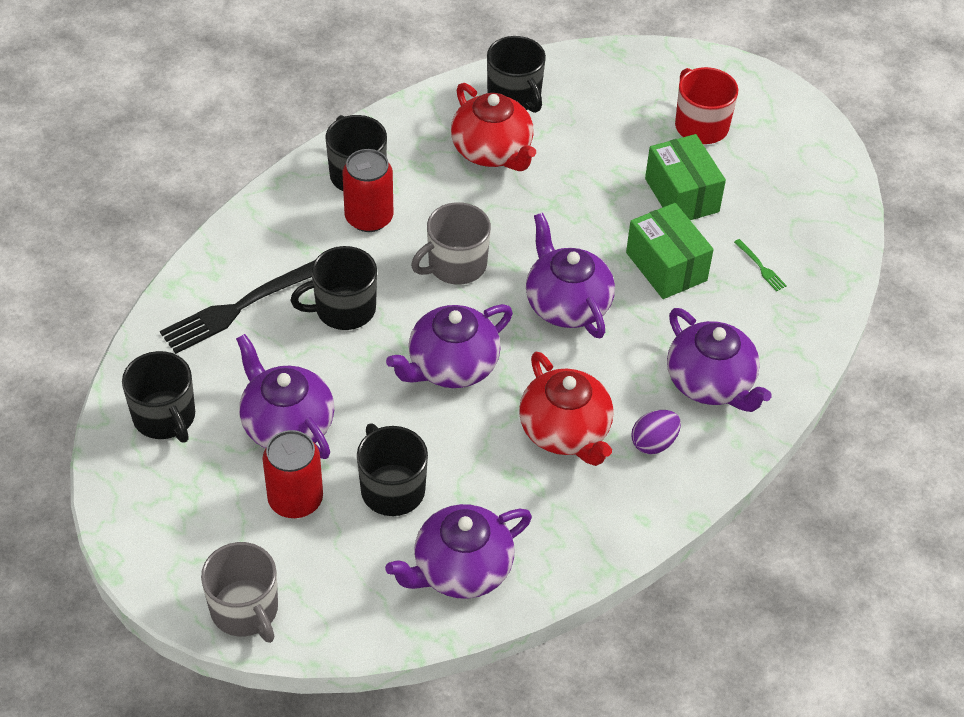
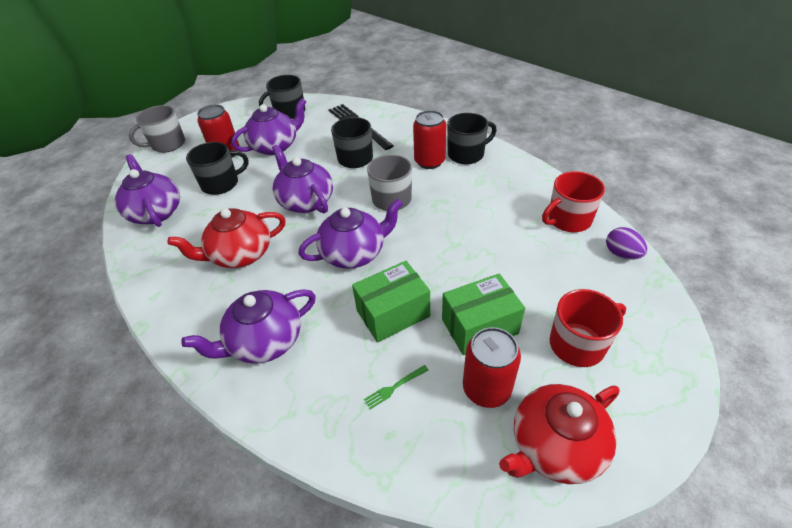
camera: 95 degrees right, 5 degrees down
red teapot [451,83,536,171] -> red teapot moved to [499,384,620,484]
black mug [487,36,546,113] -> red mug [542,171,605,232]
purple egg [631,410,681,454] -> purple egg moved to [606,227,647,260]
none -> red can [463,327,521,408]

